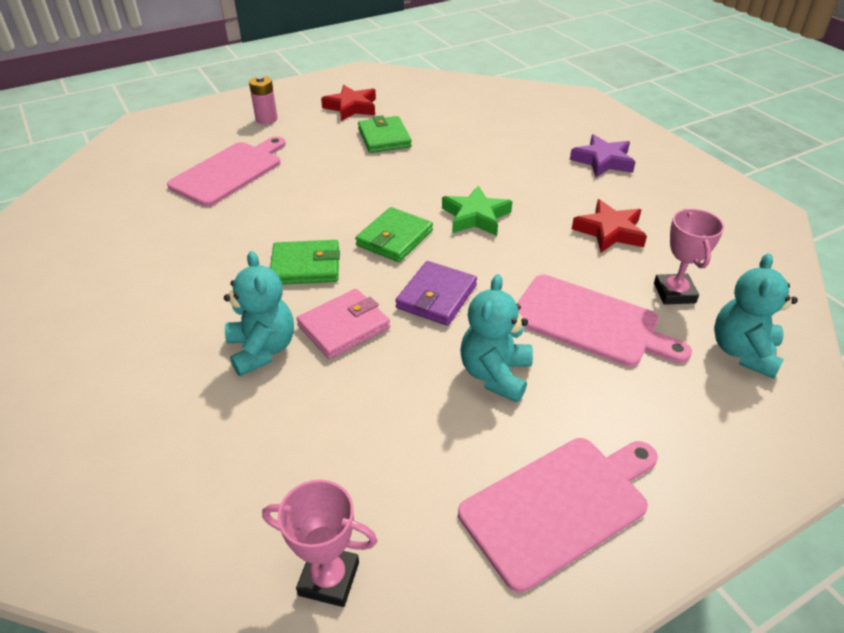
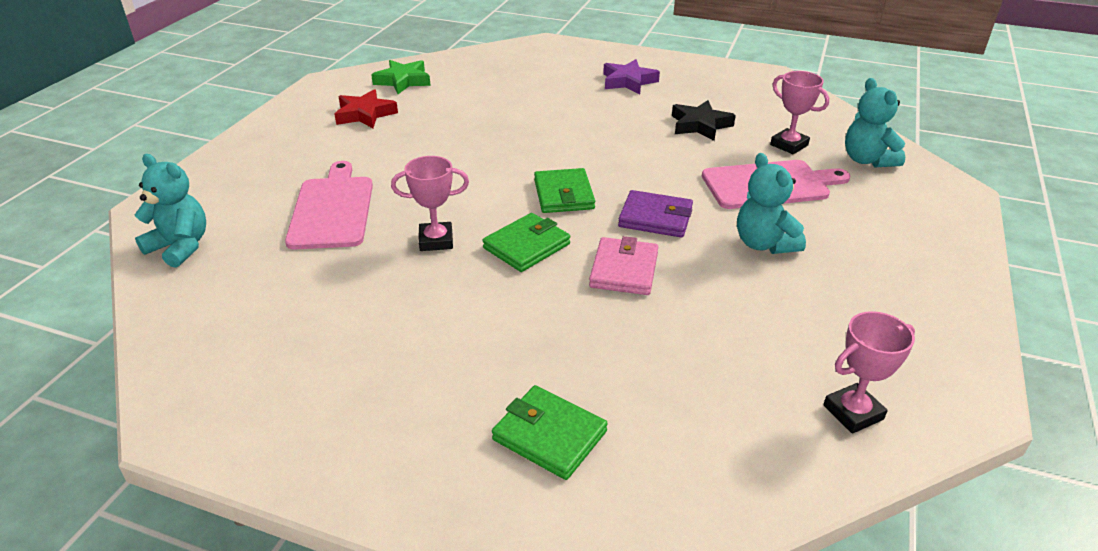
camera: 40 degrees left, 5 degrees down
turquoise teddy bear [224,251,294,376] -> turquoise teddy bear moved to [135,154,206,268]
pink battery [249,76,278,124] -> none
green wallet [358,115,412,153] -> green wallet moved to [492,385,608,480]
purple wallet [395,261,477,326] -> purple wallet turned 60 degrees counterclockwise [618,190,693,238]
green star [442,186,512,236] -> green star moved to [371,60,431,94]
pink cutting board [458,438,658,593] -> none
red star [572,199,647,253] -> black star [672,100,736,141]
none -> pink trophy [391,156,469,251]

